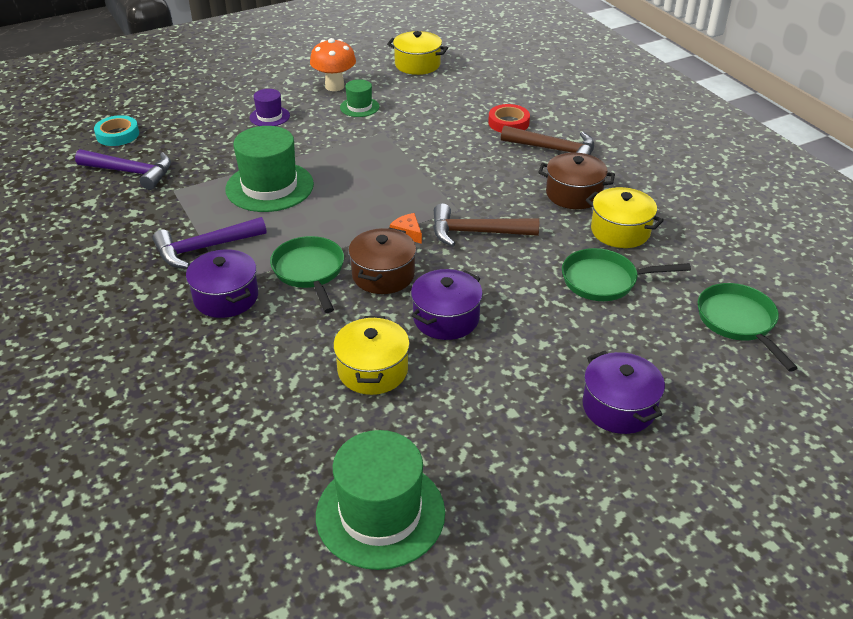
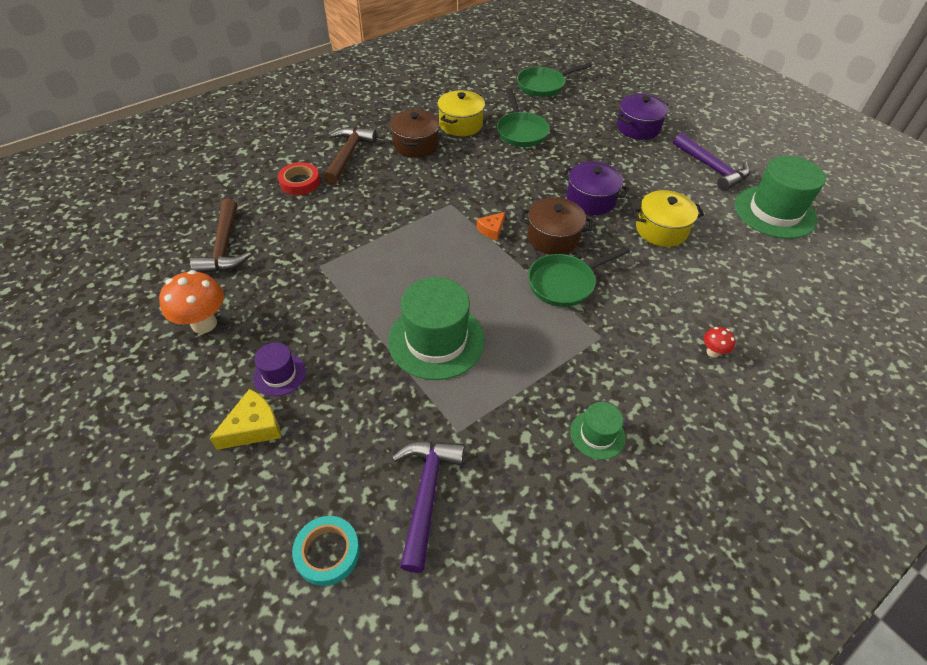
camera: 100 degrees left, 10 degrees up
purple hammer [153,217,267,268] -> purple hammer moved to [673,133,750,191]
purple pot [186,249,258,318] -> none
green hat [340,79,379,117] -> green hat moved to [570,402,626,460]
yellow pot [387,31,448,75] -> none
brown hammer [433,203,539,247] -> brown hammer moved to [190,199,251,273]
none -> yellow cheese [209,389,281,450]
none -> red mushroom [704,327,736,358]

